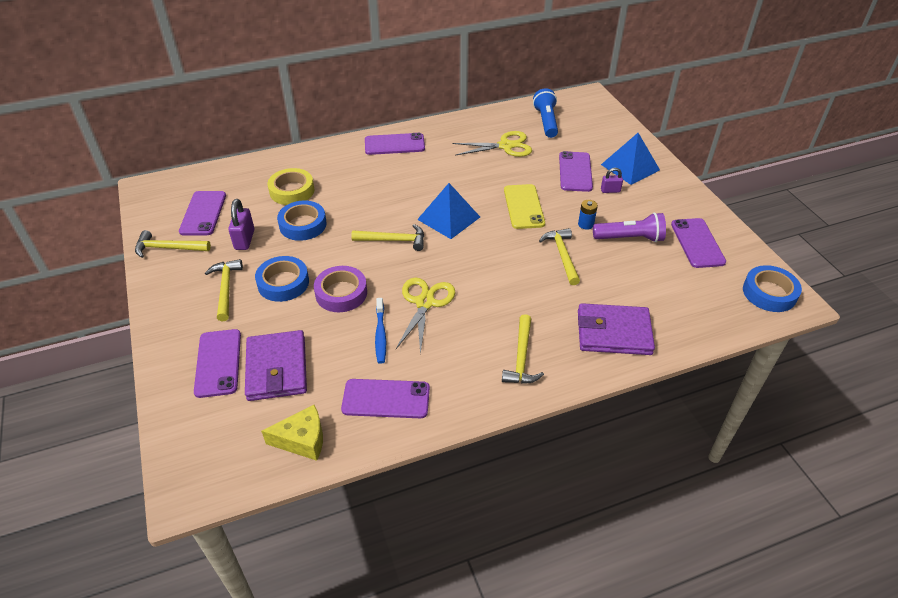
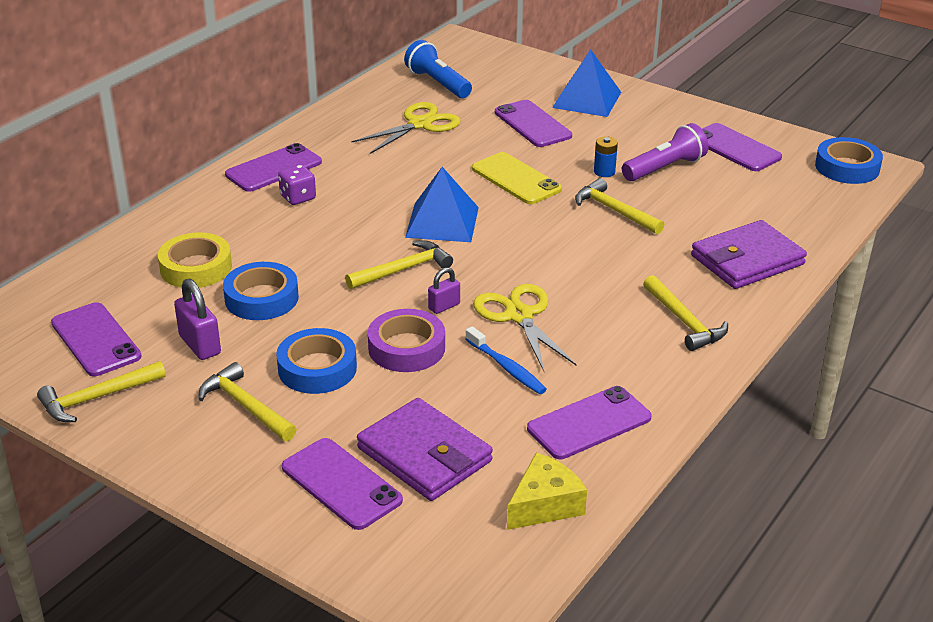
camera: 35 degrees left, 10 degrees down
purple padlock [601,168,623,193] -> purple padlock moved to [428,267,460,314]
none -> purple dice [278,165,316,205]

